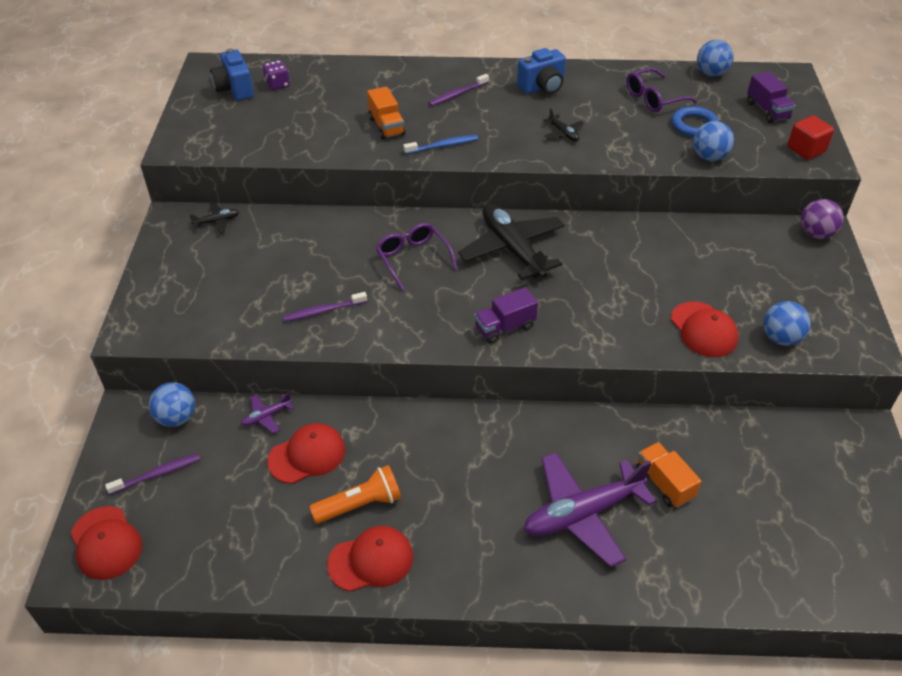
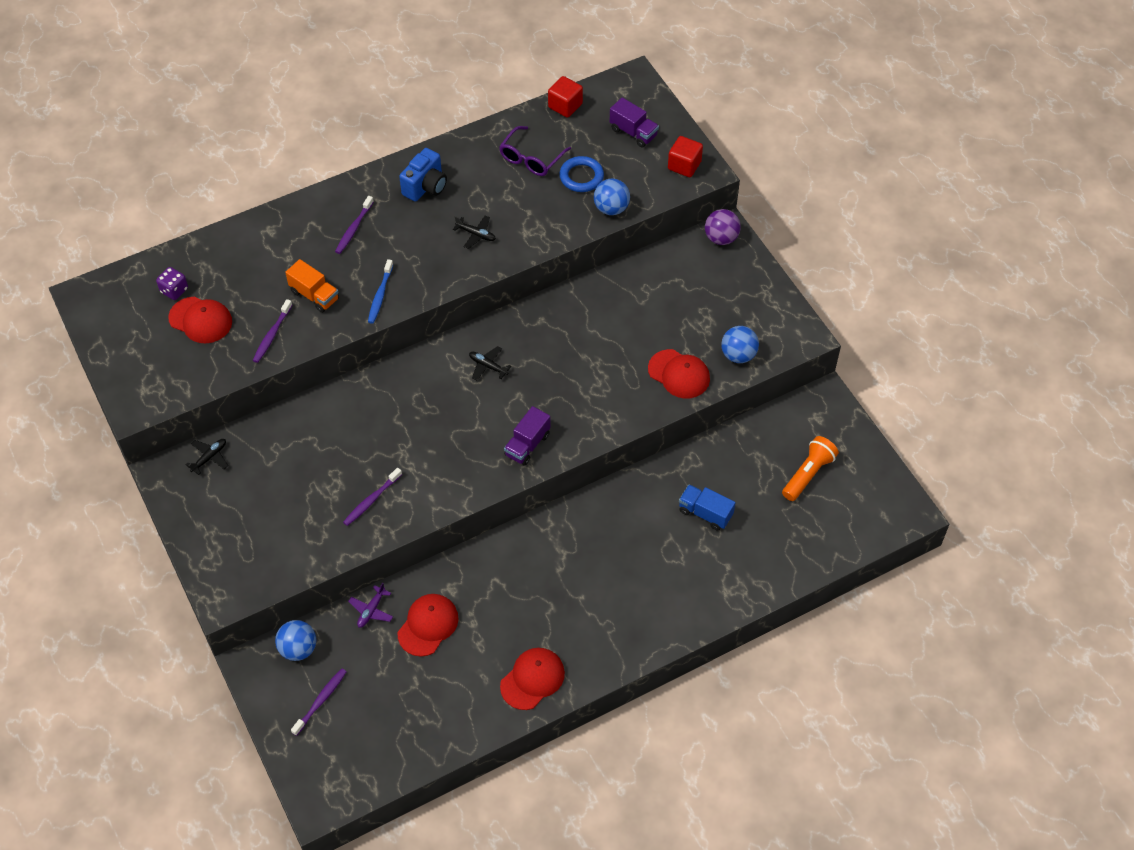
camera: 30 degrees left, 10 degrees up
red cap [71,506,142,580] -> red cap moved to [168,297,232,343]
blue camera [210,48,254,101] -> none
orange flashlight [309,465,401,524] -> orange flashlight moved to [782,436,839,501]
purple glasses [376,223,457,290] -> none
blue toothbrush [403,135,478,154] -> blue toothbrush turned 150 degrees clockwise [368,259,393,324]
black plane [458,204,565,280] -> black plane [469,346,511,381], size x0.43
purple plane [524,452,656,567] -> none
orange truck [636,442,701,508] -> blue truck [679,485,736,530]
blue ball [697,40,734,77] -> red cube [548,76,583,118]
none -> purple toothbrush [253,299,293,363]

